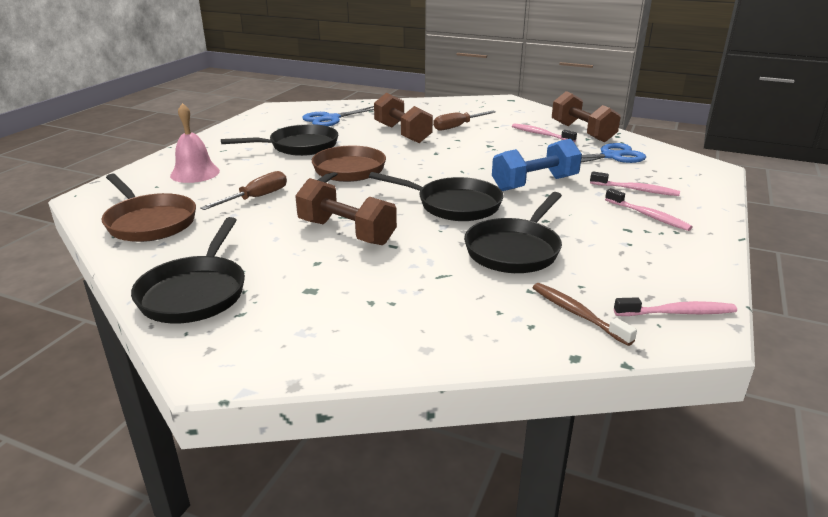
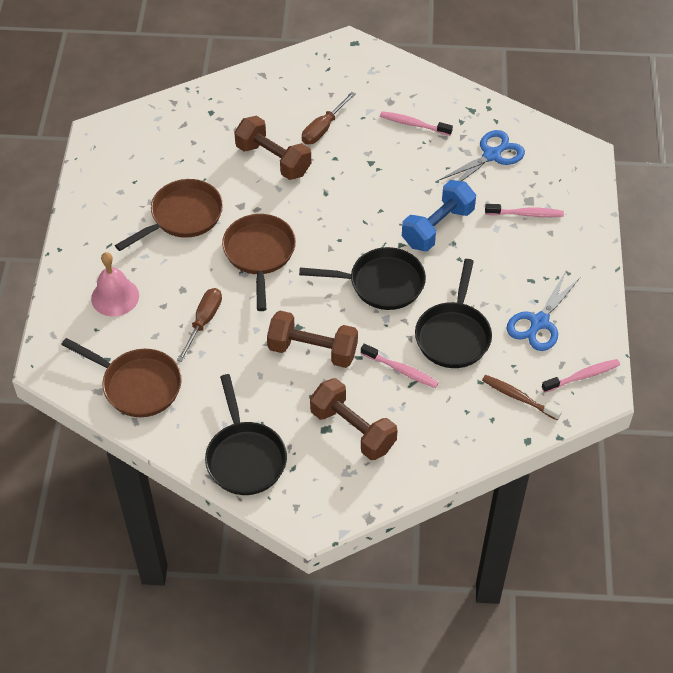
camera: 20 degrees left, 25 degrees up
black pan [221,124,338,156] -> brown pan [115,179,223,251]
blue scissors [302,106,374,126] -> blue scissors moved to [506,271,581,351]
brown dumbbell [552,91,621,142] -> brown dumbbell moved to [310,378,398,460]
pink toothbrush [605,188,693,231] -> pink toothbrush moved to [361,344,439,388]

